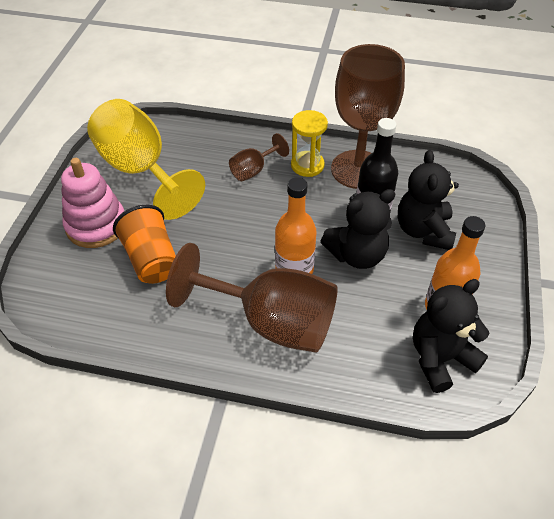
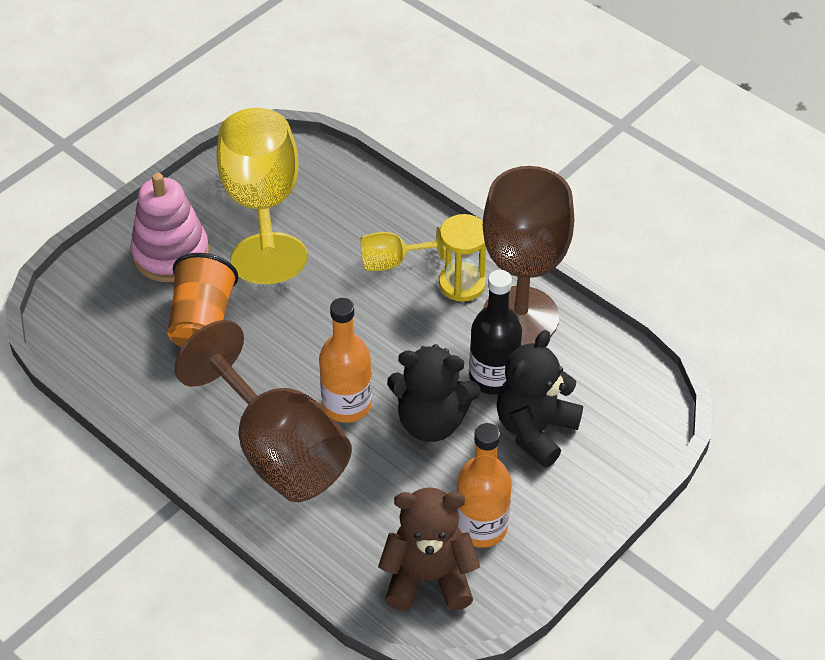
camera: 30 degrees right, 0 degrees up
brown goblet [229,133,289,181] -> yellow goblet [360,226,445,271]
black teddy bear [413,279,490,393] -> brown teddy bear [378,487,480,611]

